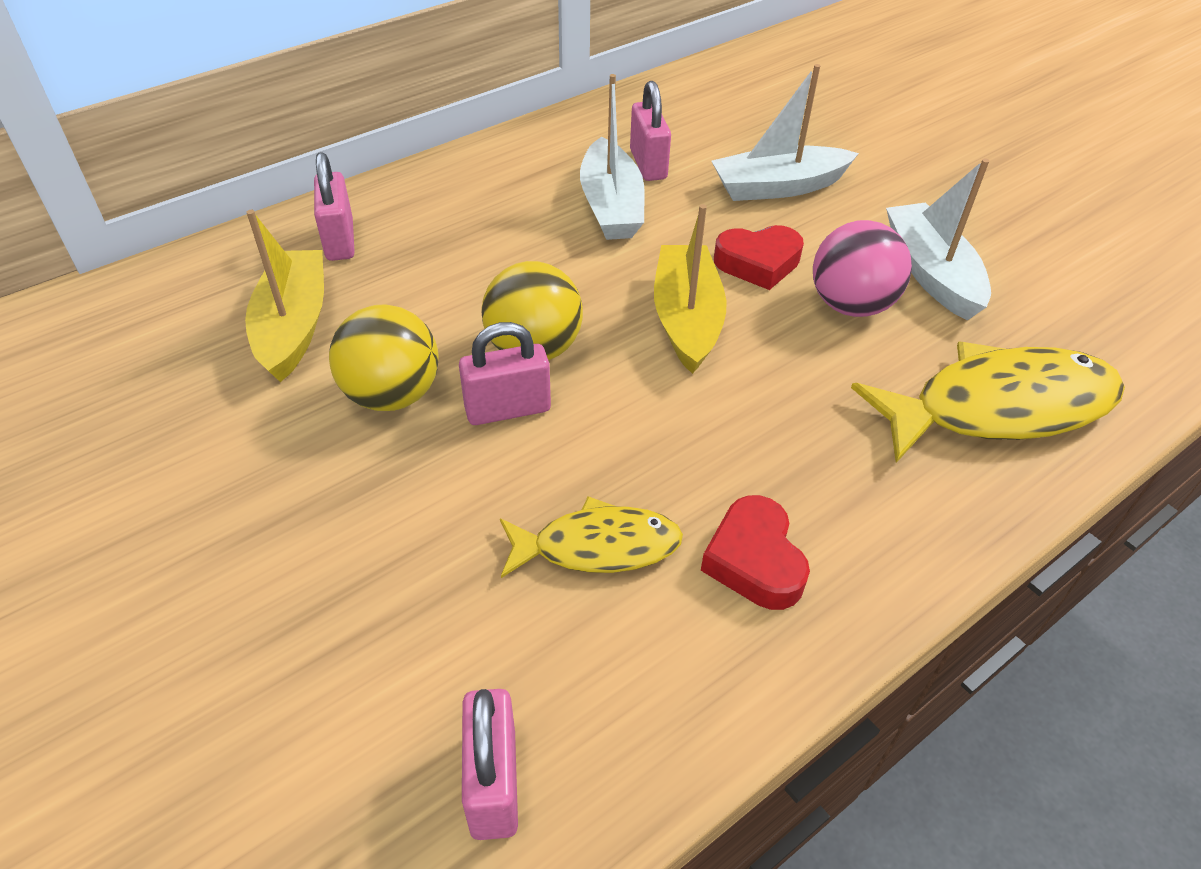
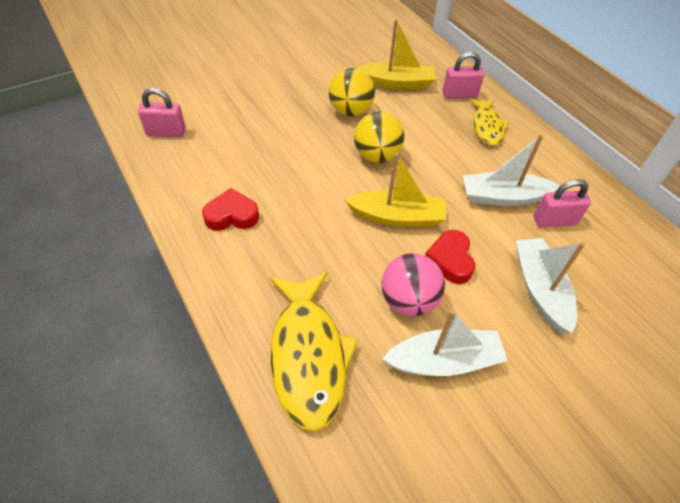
camera: 95 degrees right, 5 degrees up
pink padlock [459,322,551,425] -> none
yellow fish [500,496,683,578] -> yellow fish moved to [470,99,509,146]

